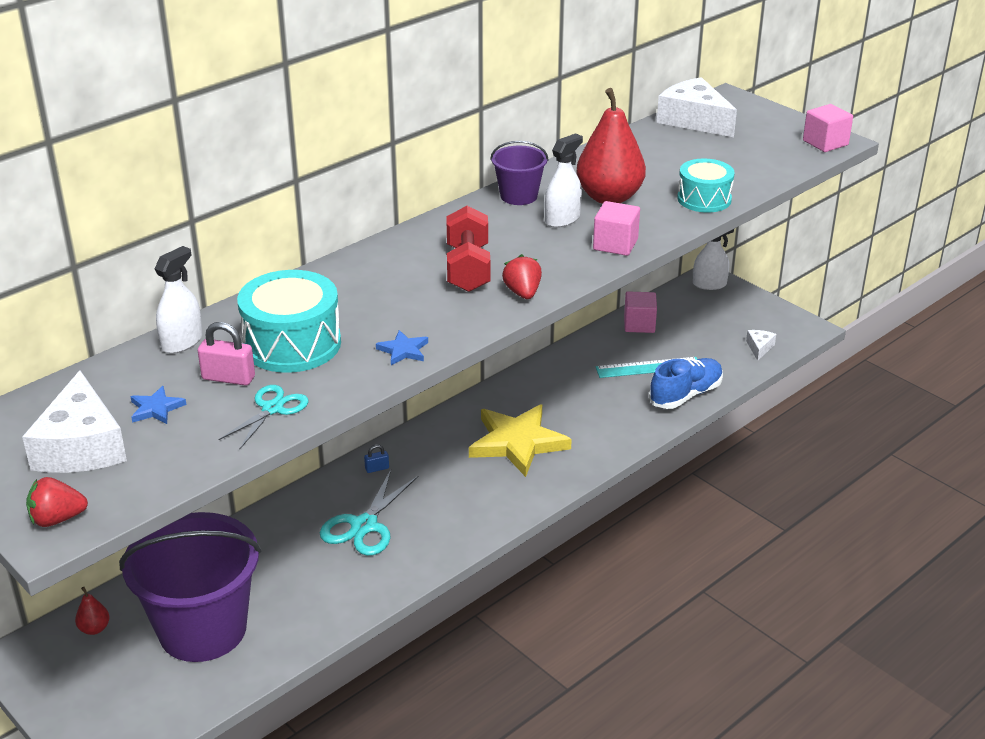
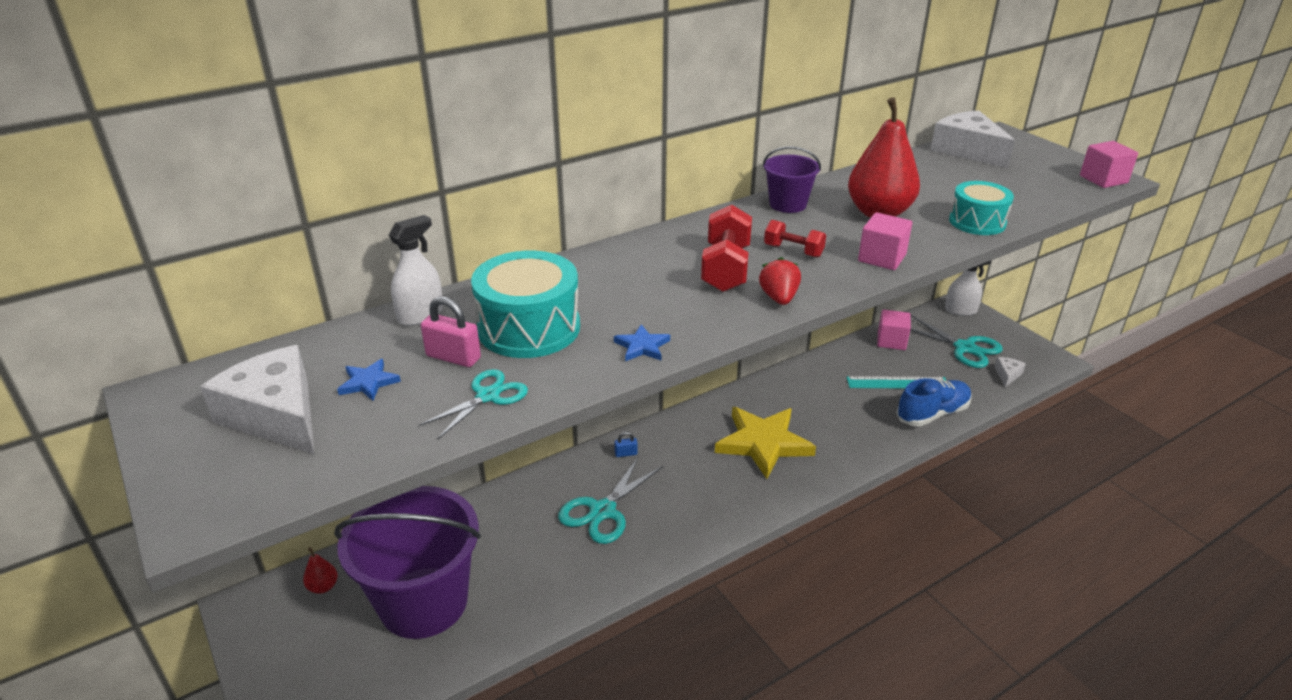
camera: 10 degrees right, 0 degrees up
white cheese [22,370,127,473] -> white cheese turned 135 degrees clockwise [200,345,315,455]
red strawberry [26,477,88,527] -> none
white spray bottle [545,133,583,228] -> none
none -> red dumbbell [764,220,826,257]
none -> turquoise scissors [910,315,1003,368]

